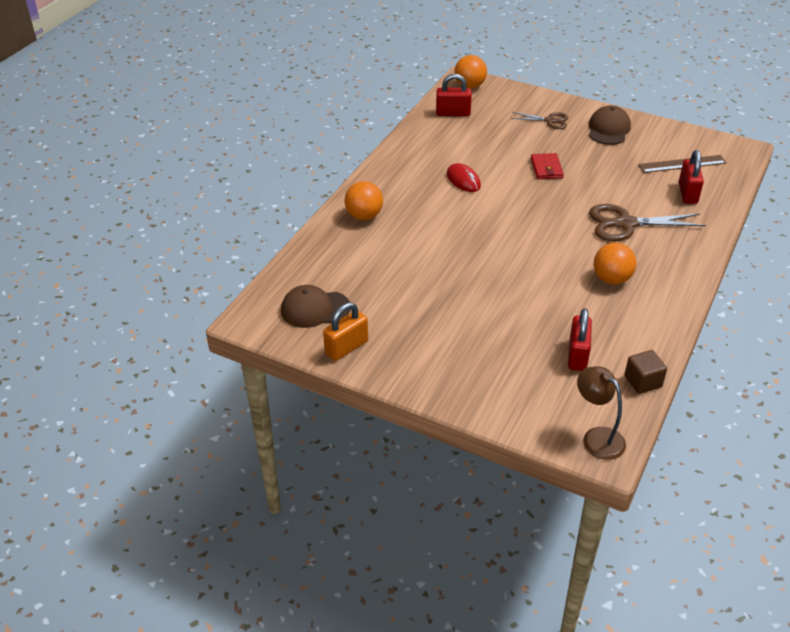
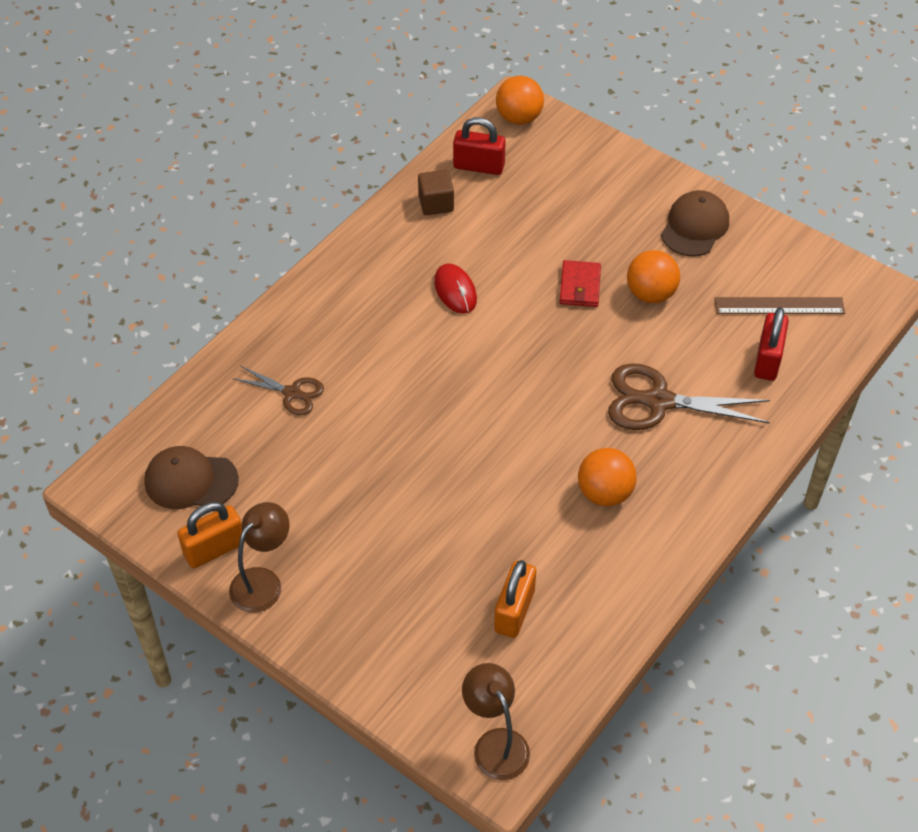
camera: 10 degrees right, 10 degrees up
orange ball [345,181,383,220] -> orange ball moved to [627,250,680,303]
brown scissors [511,112,568,129] -> brown scissors moved to [232,366,324,415]
red padlock [568,308,592,371] -> orange padlock [494,560,536,638]
brown cube [624,350,667,394] -> brown cube moved to [418,170,454,215]
none -> brown lamp [229,502,290,613]

